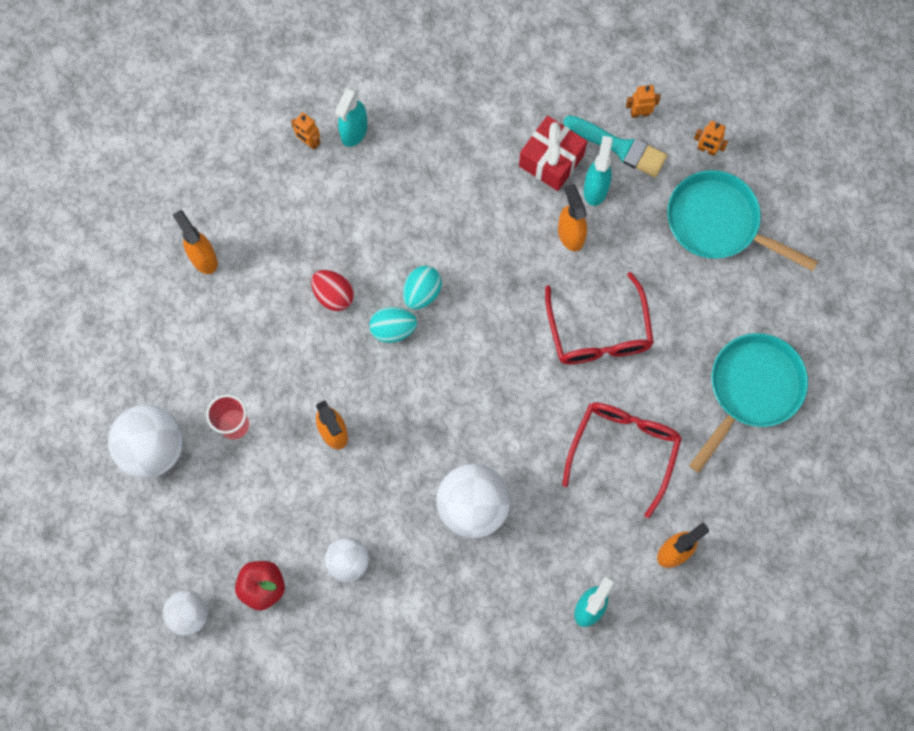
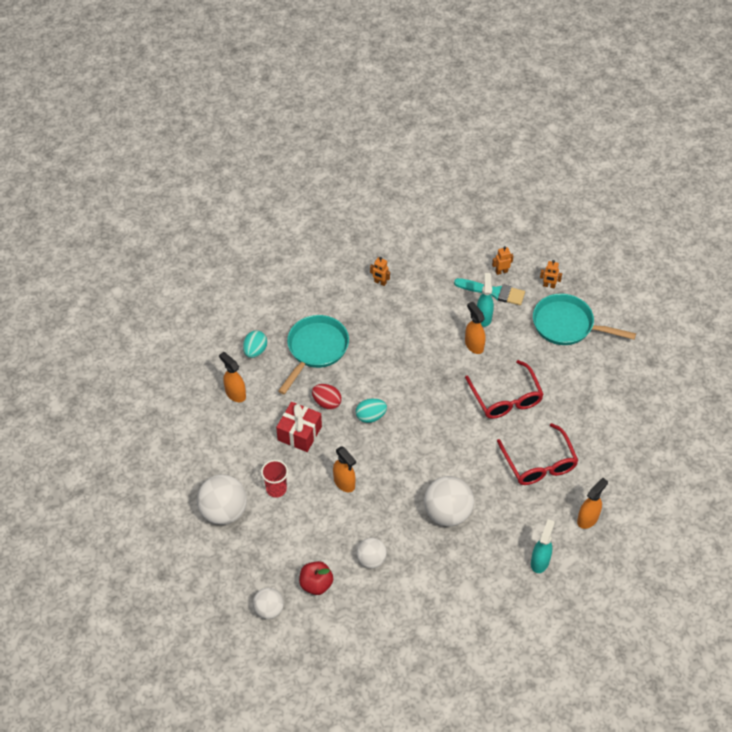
camera: 10 degrees left, 20 degrees down
orange robot [291,112,320,150] -> orange robot moved to [370,257,390,286]
turquoise spray bottle [335,86,368,147] -> none
turquoise egg [403,266,442,309] -> turquoise egg moved to [243,331,267,358]
red gift [519,115,587,191] -> red gift moved to [276,402,322,452]
red glasses [562,402,682,518] -> red glasses turned 150 degrees clockwise [497,423,578,485]
turquoise pan [689,333,808,473] -> turquoise pan moved to [278,315,349,395]

